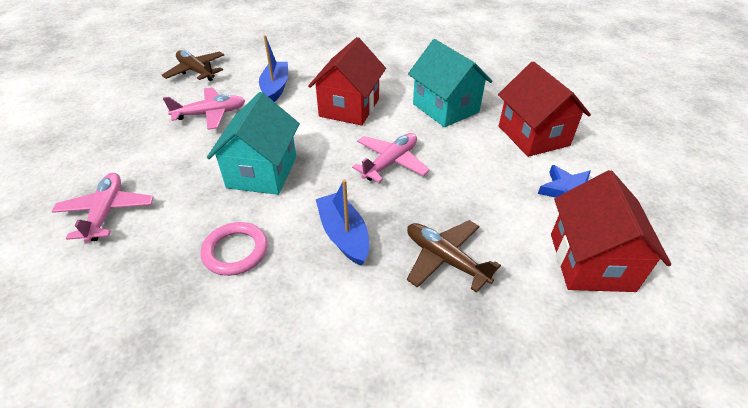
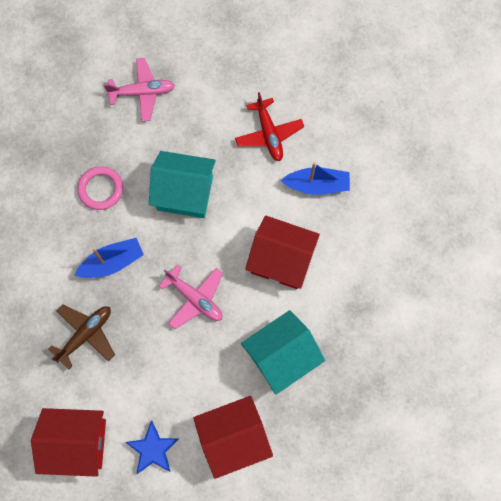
camera: 90 degrees right, 30 degrees up
brown plane [162,50,224,81] -> none
pink plane [163,87,245,130] -> red plane [235,92,304,161]

